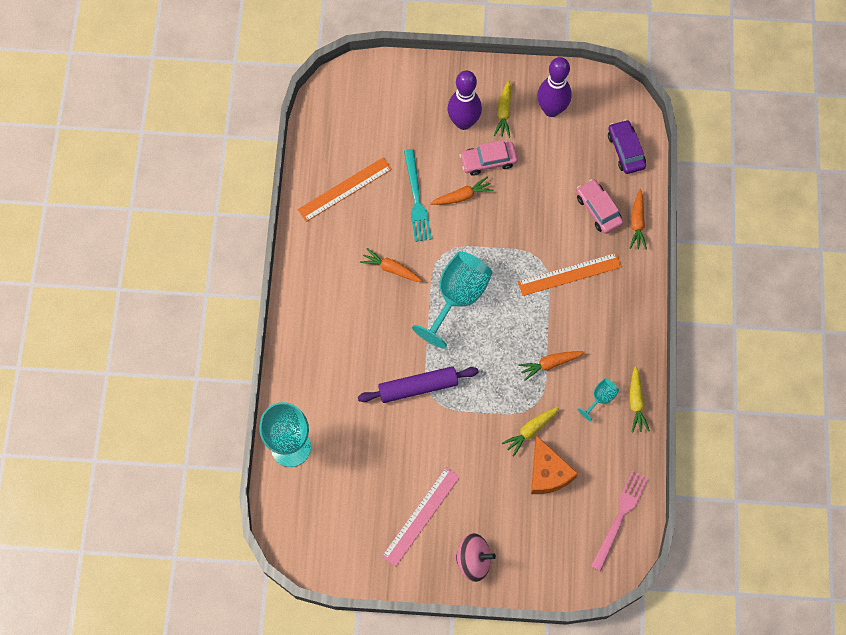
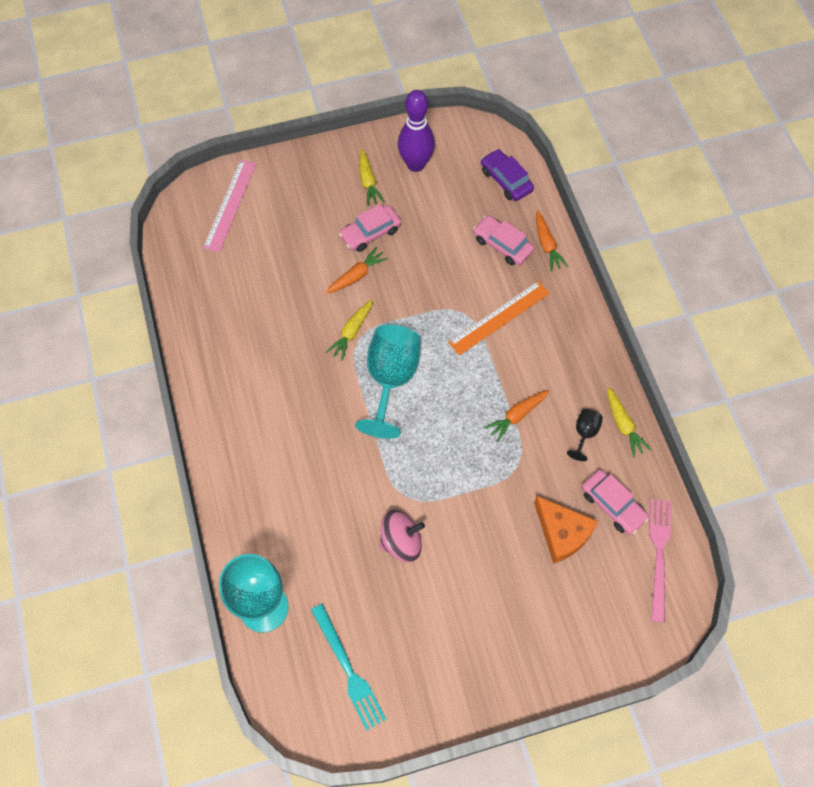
camera: 20 degrees left, 5 degrees down
orange ruler [297,157,392,222] -> none
purple rolling pin [358,366,479,403] -> none
orange carrot [360,248,423,282] -> none
pink ruler [382,467,460,567] -> pink ruler moved to [203,160,256,252]
turquoise fork [404,149,432,242] -> turquoise fork moved to [311,604,386,730]
purple bowling pin [448,71,482,130] -> none
pink spinning top [454,533,496,582] -> pink spinning top moved to [379,510,425,562]
yellow carrot [502,407,559,456] -> yellow carrot moved to [326,299,373,361]
turquoise goblet [578,378,619,421] -> black goblet [567,409,603,461]
none -> pink car [582,469,649,535]

